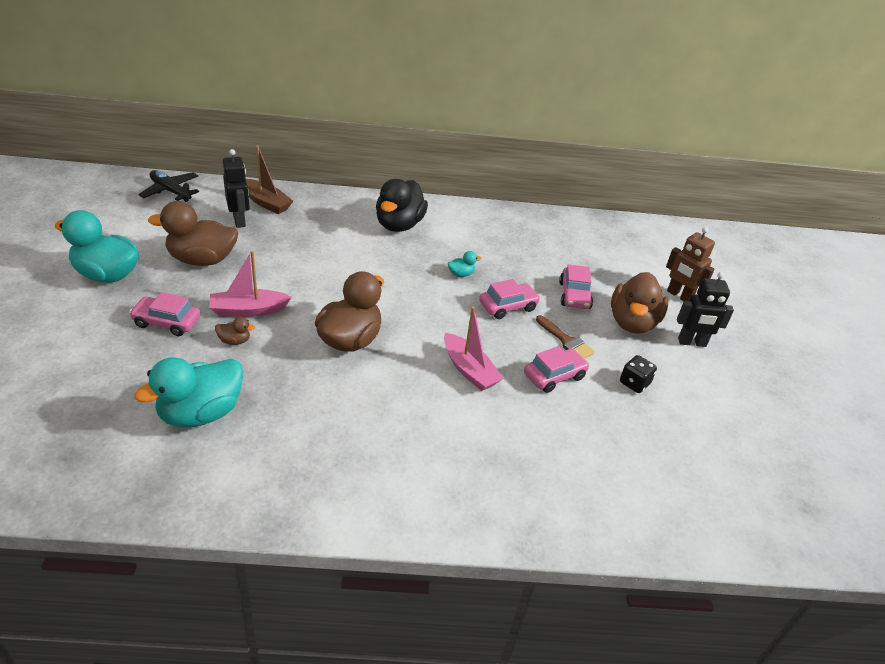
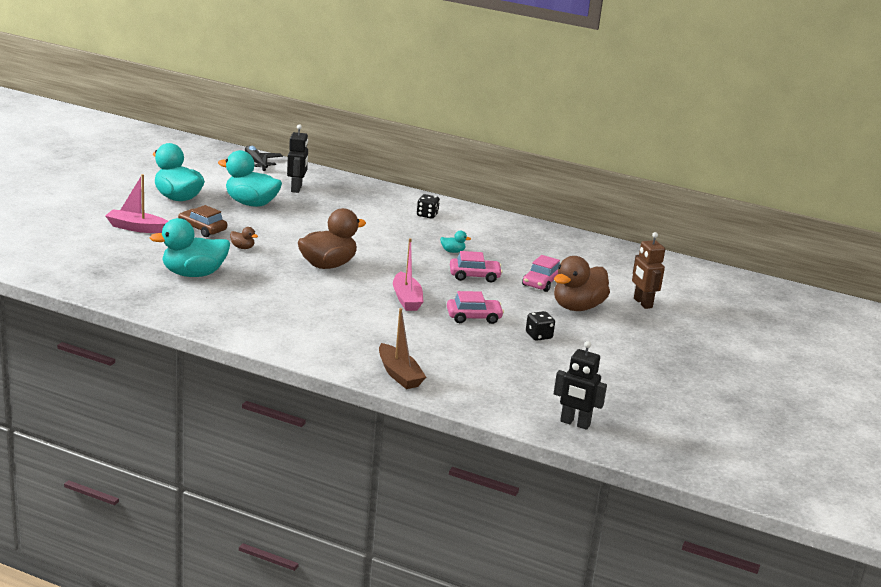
camera: 25 degrees right, 15 degrees down
pink car [129,292,201,336] -> brown car [178,205,227,237]
brown duck [148,201,238,266] -> turquoise duck [218,150,282,207]
pink boat [209,251,292,317] -> pink boat moved to [105,174,168,233]
brown boat [246,145,293,214] -> brown boat moved to [379,308,426,389]
black duck [376,179,428,232] -> black dice [417,194,440,219]
brown brush [536,315,595,359] -> none
black robot [677,272,734,347] -> black robot moved to [554,341,607,430]

